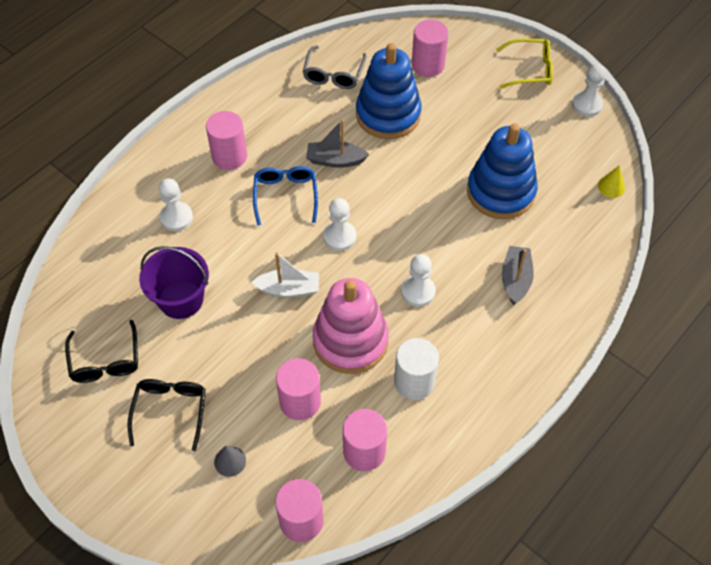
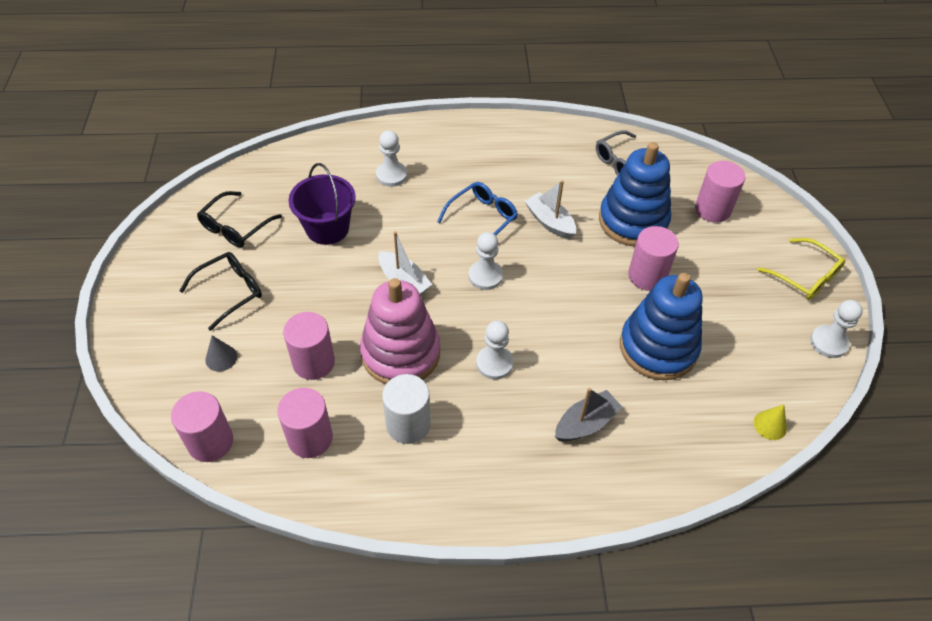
camera: 45 degrees right, 5 degrees down
pink cylinder [206,111,247,170] -> pink cylinder moved to [628,226,679,291]
grey boat [306,120,369,168] -> white boat [525,180,576,239]

